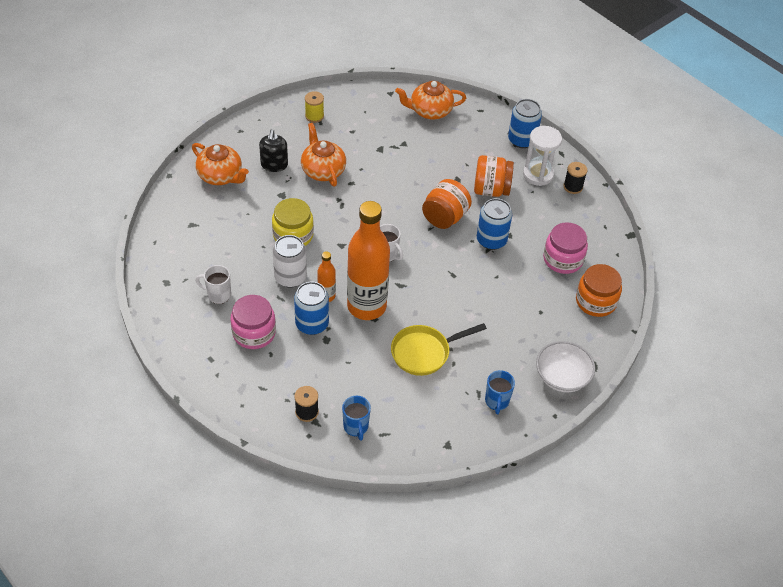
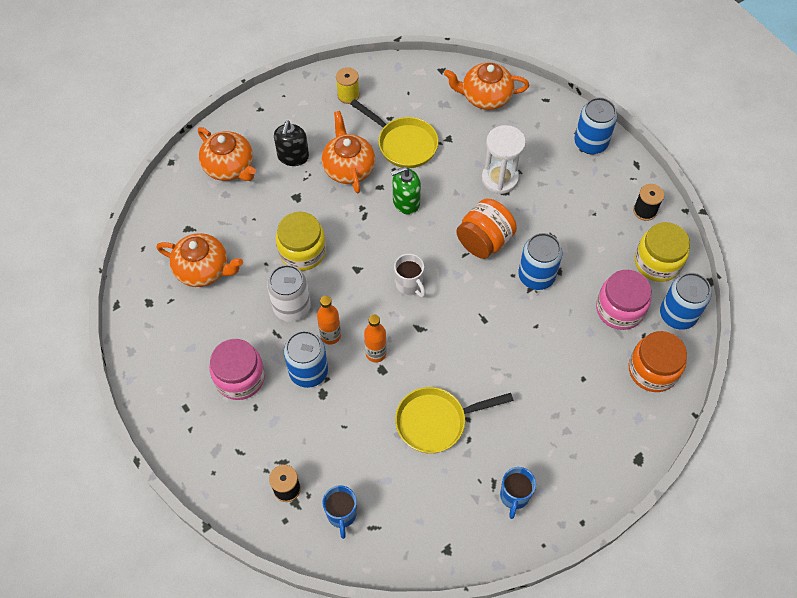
camera: 10 degrees right, 10 degrees up
white mug [195,265,231,304] -> none
orange bottle [347,201,390,320] -> orange bottle [364,314,387,363], size x0.45
orange jar [474,155,514,197] -> none
white hourglass [523,126,562,186] -> white hourglass moved to [482,125,526,194]
white bowl [536,341,595,392] -> none
none -> orange teapot [156,233,243,287]
none -> yellow pan [350,99,439,168]
none -> green soap dispenser [391,167,421,215]
none -> yellow jar [635,222,690,282]
none -> blue can [660,273,711,330]

